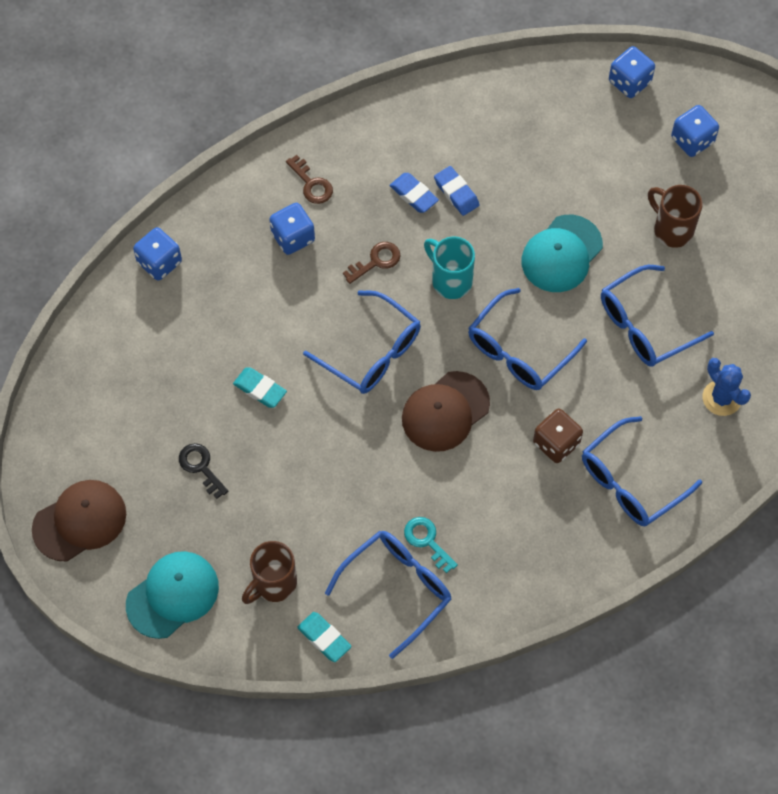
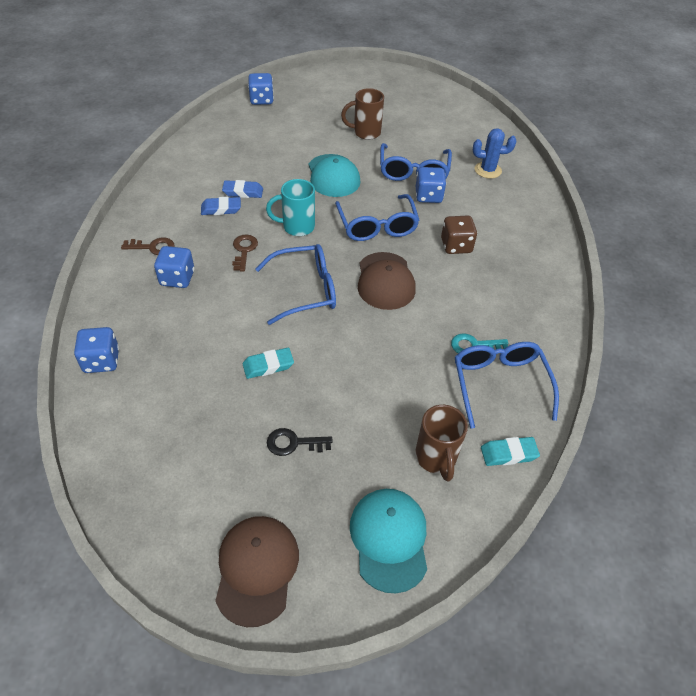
camera: 55 degrees left, 15 degrees down
blue glasses [582,416,702,526] -> none
blue dice [671,105,719,157] -> blue dice moved to [416,167,446,203]

